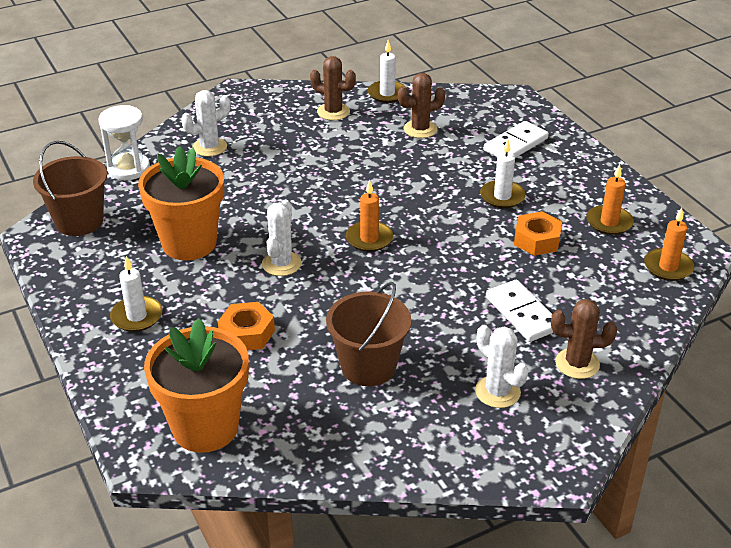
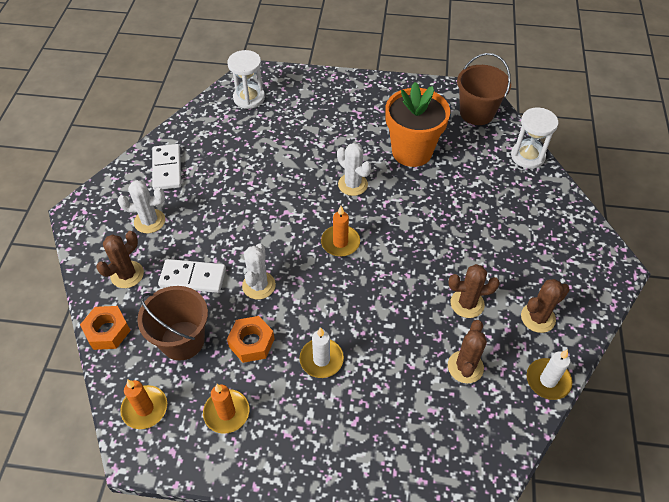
camera: 125 degrees right, 15 degrees up
white candle [110,256,162,332] -> none
orange flower pot [144,318,249,453] -> white hourglass [227,50,265,109]
white cactus [181,90,231,157] -> white cactus moved to [242,243,276,299]
orange nut [218,302,275,350] -> orange nut moved to [80,306,131,350]
brown bucket [326,282,411,386] -> brown bucket moved to [137,286,208,360]
white domino [484,121,549,158] -> white domino moved to [152,144,181,190]
none -> brown cactus [448,264,500,318]

